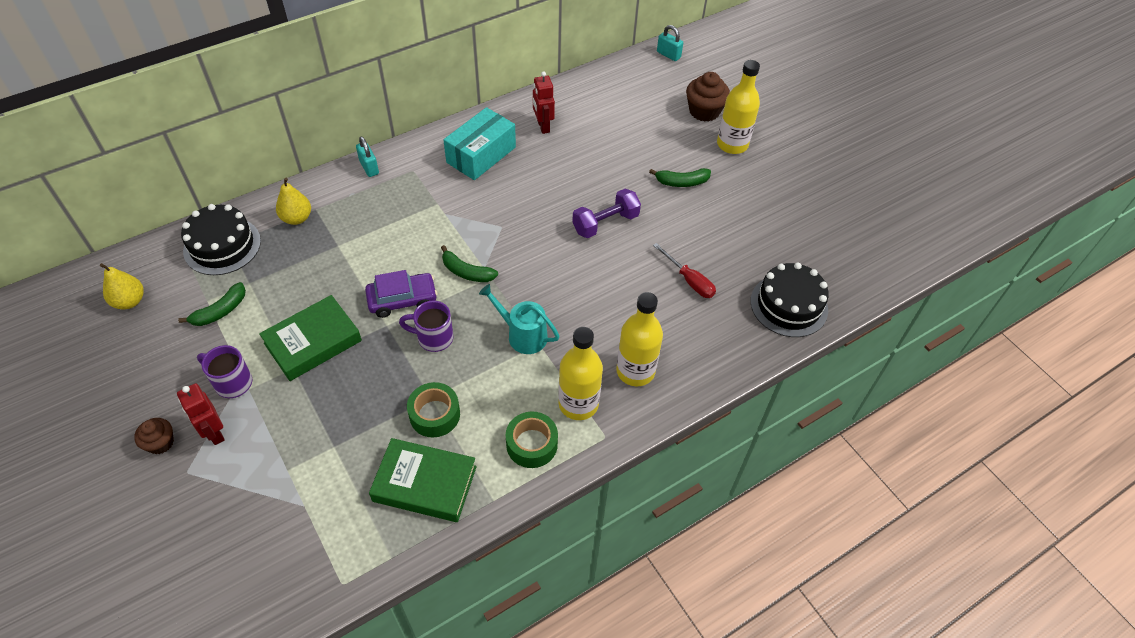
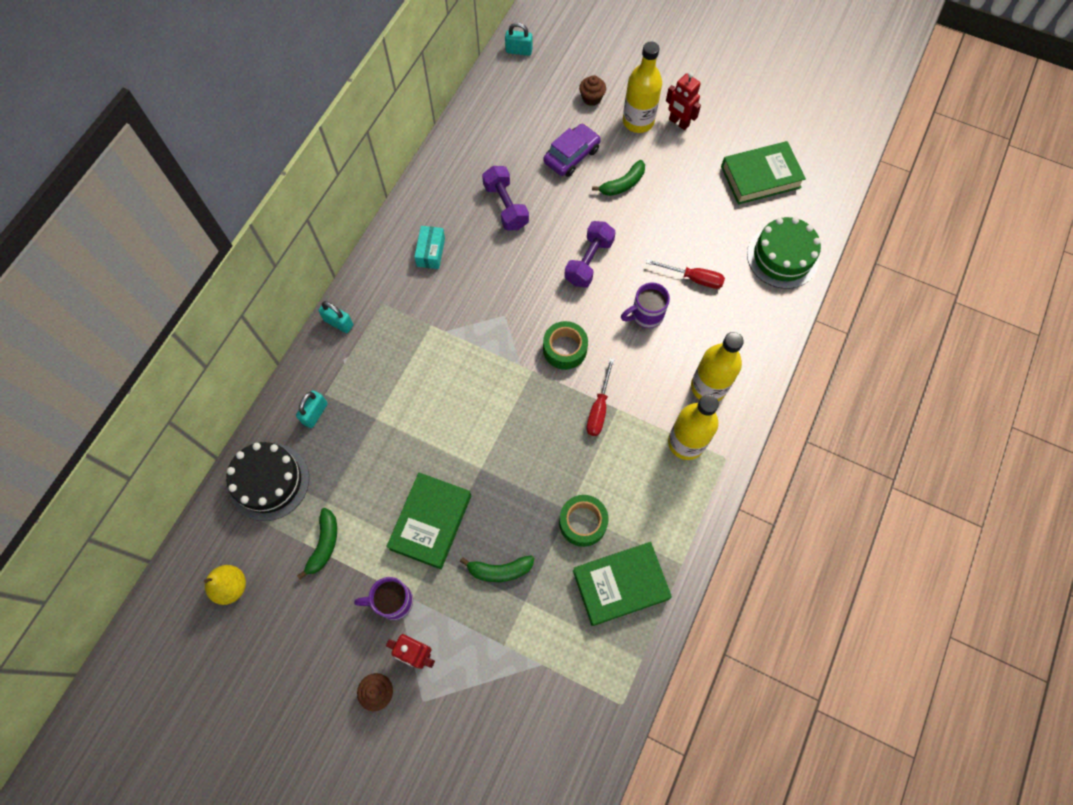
camera: 30 degrees left, 15 degrees up
yellow pear [276,178,311,225] -> turquoise padlock [296,390,328,428]
purple car [365,270,437,318] -> purple car moved to [543,124,601,177]
purple mug [399,301,454,352] -> purple mug moved to [621,282,670,328]
green banana [441,245,498,282] -> green banana moved to [460,555,534,582]
turquoise box [443,107,516,180] -> turquoise box [414,226,445,269], size x0.56
turquoise watering can [479,284,560,354] -> red screwdriver [586,358,614,436]
green tape [506,412,558,468] -> green tape moved to [543,321,588,370]
red robot [533,71,555,134] -> red robot moved to [666,72,701,130]
brown cupcake [686,72,730,122] -> brown cupcake [579,75,606,106], size x0.61
black cake [750,262,829,337] -> green cake [747,217,821,289]
none -> purple dumbbell [482,166,529,230]
none -> green book [721,141,806,205]

